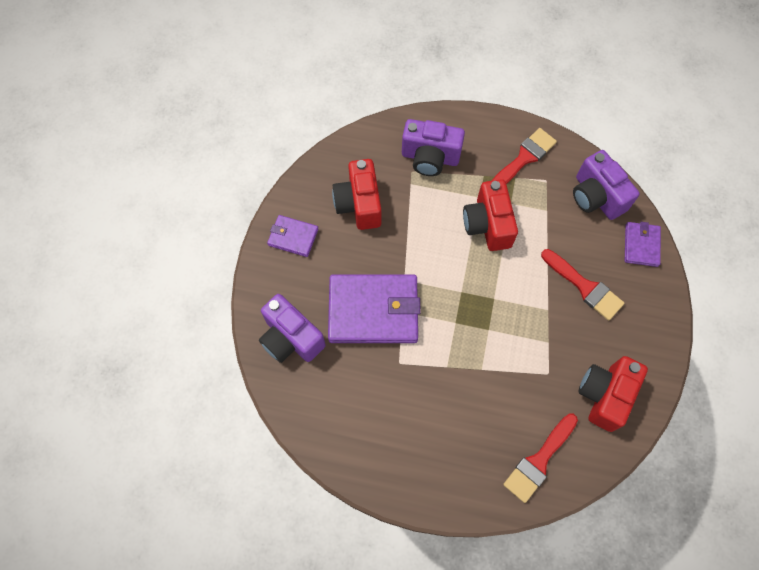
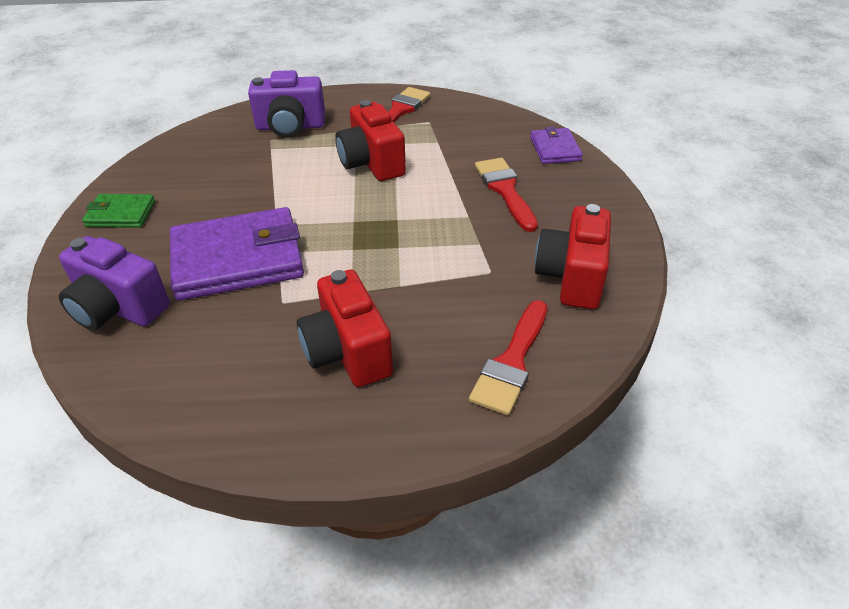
camera: 15 degrees left, 25 degrees down
purple wallet [267,215,319,257] -> green wallet [82,194,155,228]
red camera [332,159,382,230] -> red camera moved to [297,270,393,387]
red brush [541,249,624,320] -> red brush turned 135 degrees counterclockwise [475,158,538,232]
purple camera [573,150,640,220] -> none

